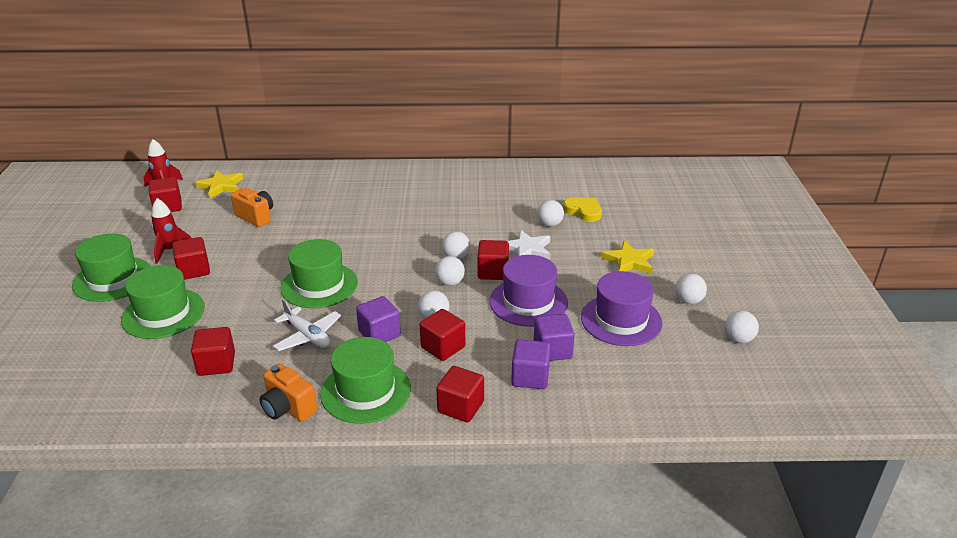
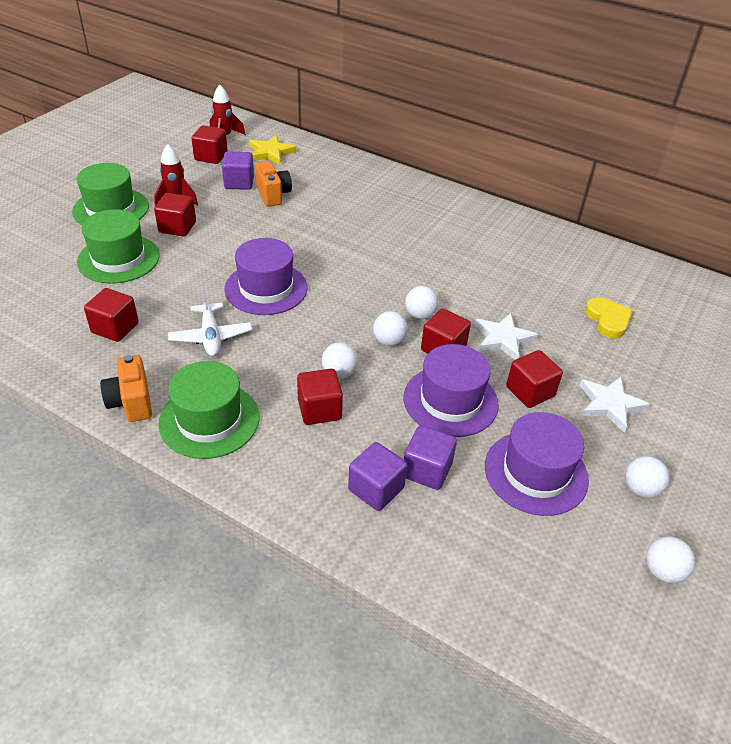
camera: 30 degrees right, 10 degrees up
green hat [280,239,358,308] -> purple hat [224,238,308,315]
purple cube [356,296,401,342] -> purple cube moved to [222,152,254,190]
red cube [436,366,484,423] -> red cube moved to [506,350,563,408]
white ball [537,200,564,227] -> none
yellow star [601,240,654,274] -> white star [579,377,650,433]

